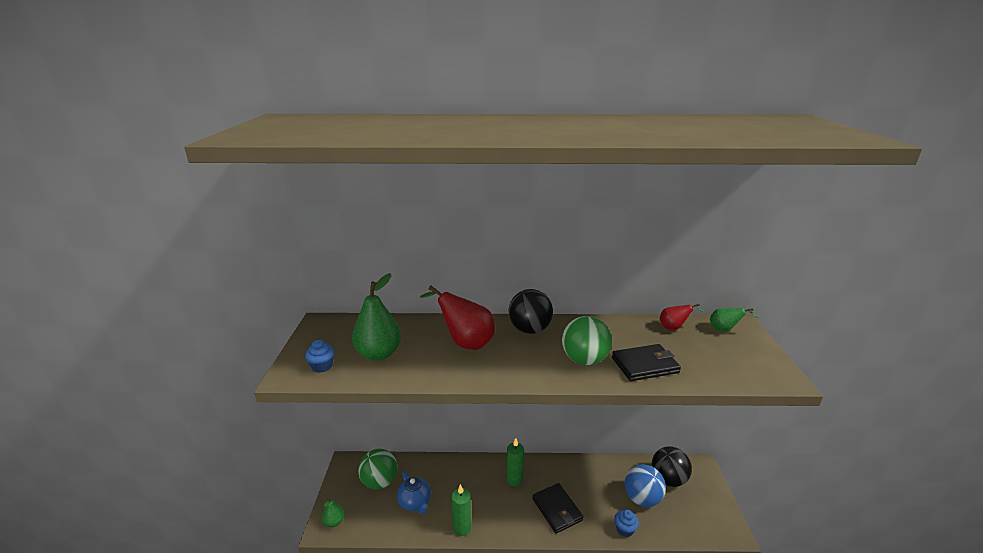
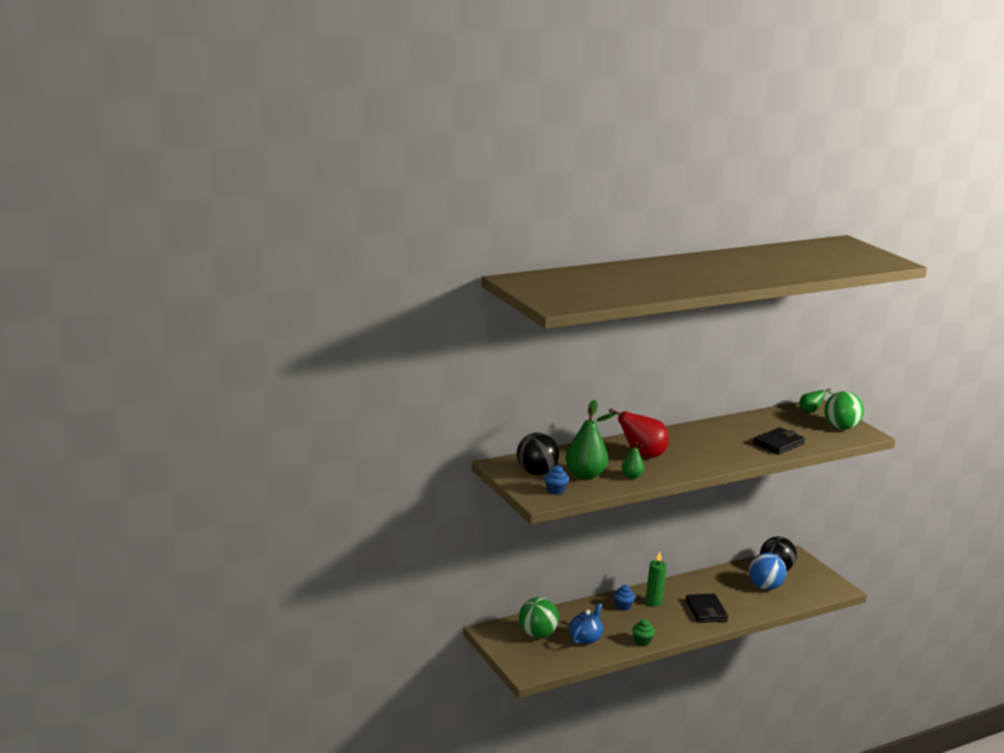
camera: 30 degrees left, 5 degrees down
green pear [321,497,345,527] -> green pear moved to [622,442,644,479]
blue teapot [397,471,431,514] -> blue teapot turned 90 degrees counterclockwise [569,603,603,644]
green candle [451,484,471,536] -> green cupcake [632,619,655,646]
black ball [509,289,553,334] -> black ball moved to [517,433,559,475]
black wallet [533,483,584,533] -> black wallet turned 45 degrees clockwise [686,593,728,623]
green ball [562,316,612,365] -> green ball moved to [824,391,864,430]
blue cupcake [614,510,639,537] -> blue cupcake moved to [614,585,635,611]
red pear [660,304,705,330] -> none

